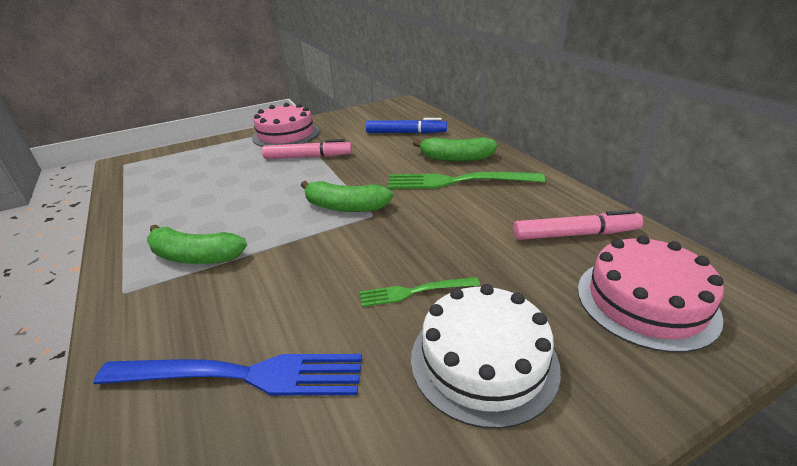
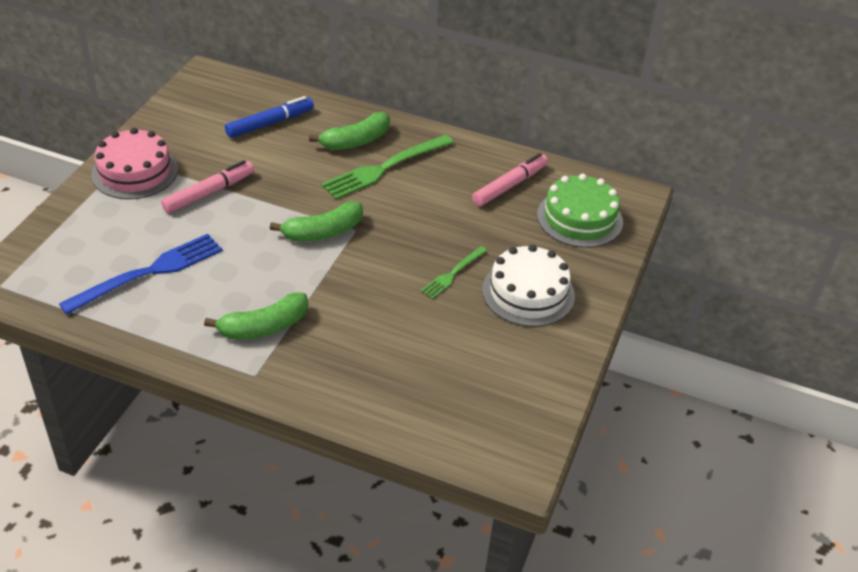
camera: 45 degrees left, 10 degrees up
blue fork [94,354,362,396] -> blue fork moved to [59,234,223,315]
pink cake [578,235,724,353] -> green cake [537,174,623,248]

